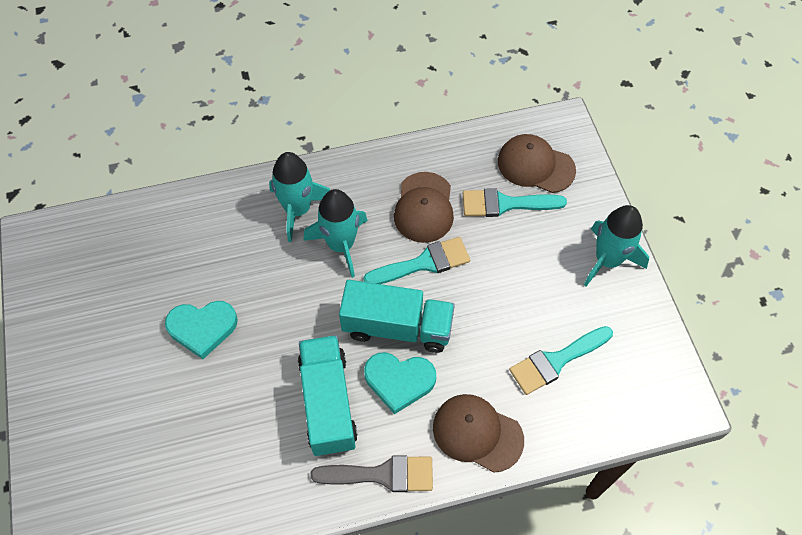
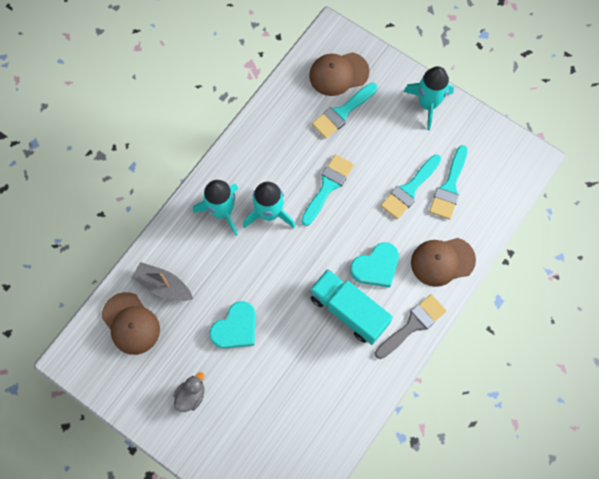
camera: 40 degrees left, 10 degrees up
turquoise truck [339,280,455,353] -> none
brown cap [394,172,454,243] -> brown cap moved to [102,292,160,355]
none -> grey boat [132,262,193,301]
none -> grey duck [173,372,204,412]
none -> turquoise brush [381,155,441,219]

